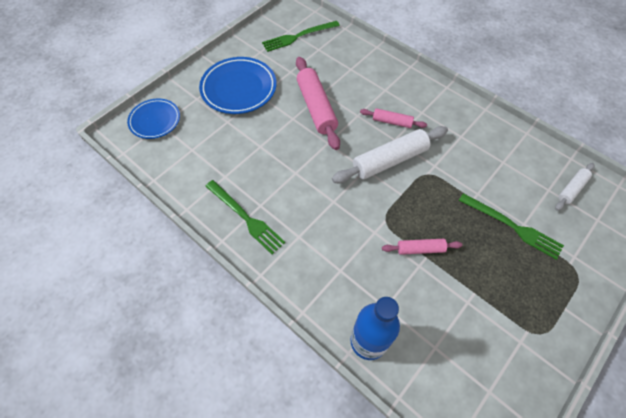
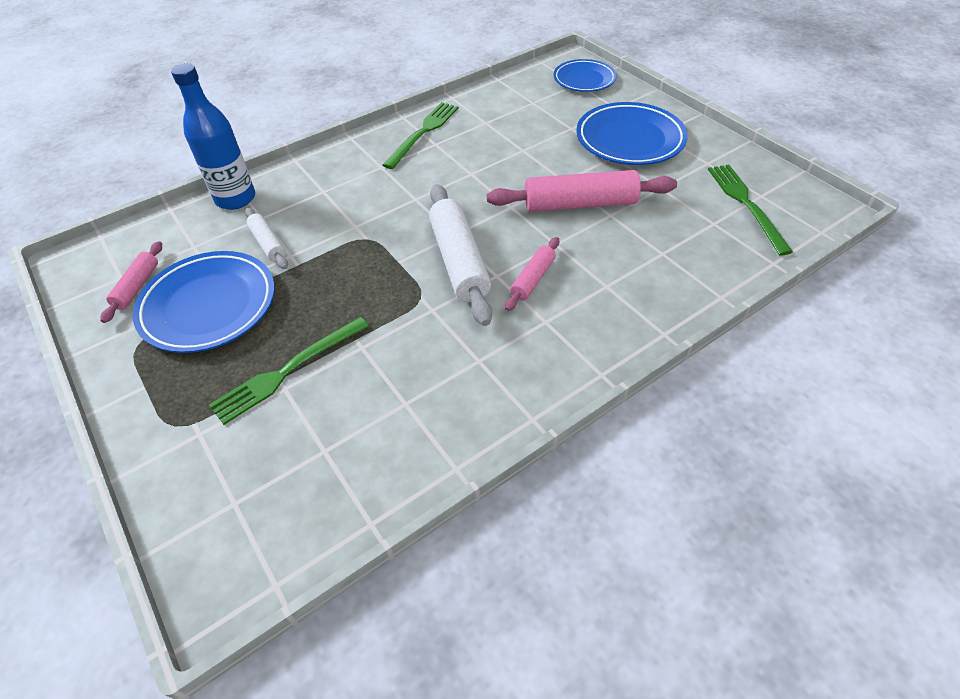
camera: 105 degrees right, 10 degrees down
green fork [205,180,285,254] -> green fork turned 150 degrees clockwise [383,102,459,169]
pink rolling pin [382,239,462,255] -> pink rolling pin moved to [100,241,162,323]
white rolling pin [555,163,595,211] -> white rolling pin moved to [245,208,288,269]
none -> blue plate [133,251,275,353]

